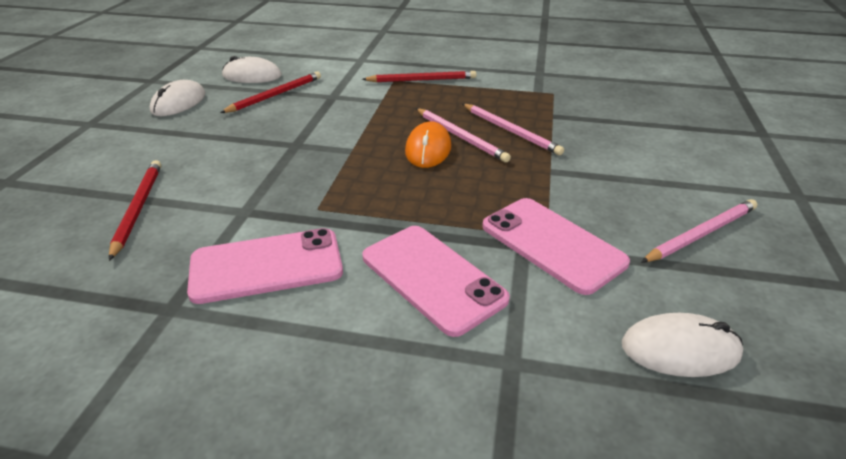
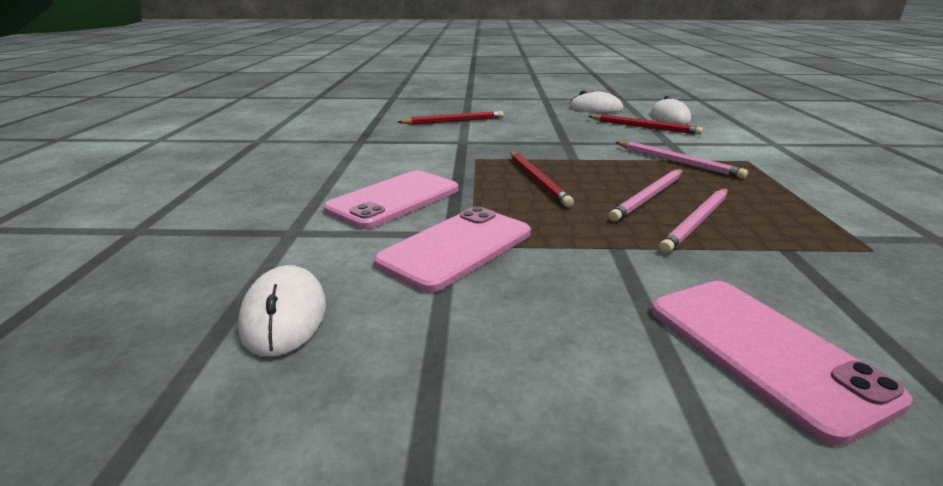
camera: 80 degrees right, 10 degrees down
pink phone [187,228,343,304] -> pink phone moved to [651,281,913,446]
red pencil [362,71,476,82] -> red pencil moved to [510,152,574,207]
orange mouse [405,121,451,168] -> none
pink pencil [641,199,757,263] -> pink pencil moved to [615,142,748,179]

